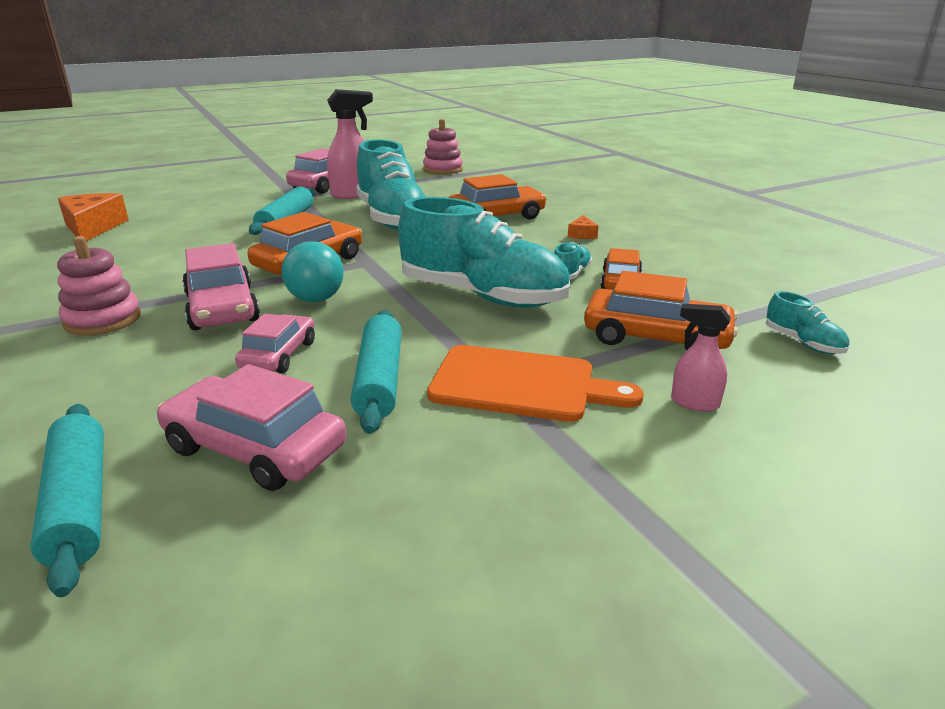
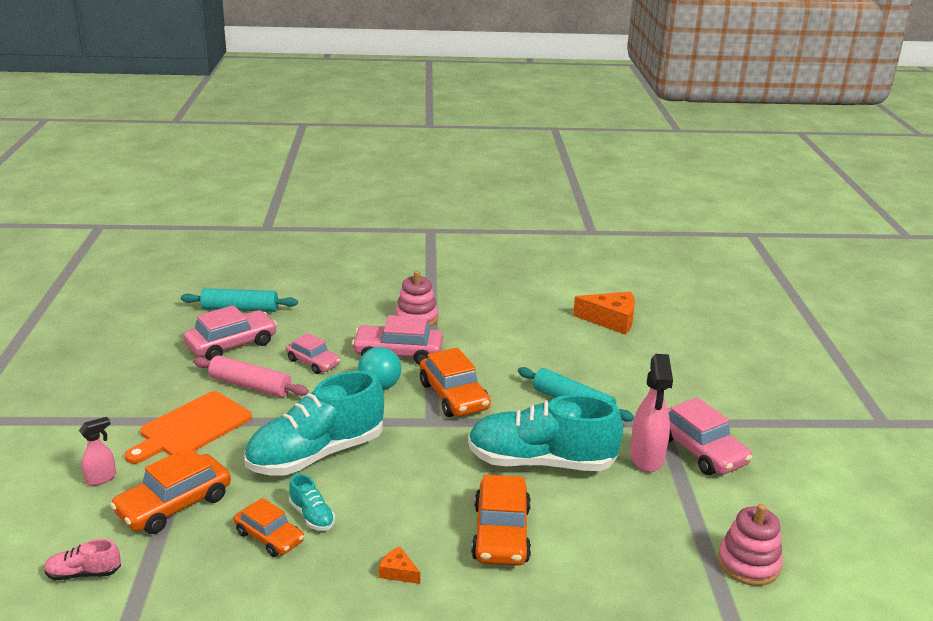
camera: 115 degrees right, 0 degrees up
turquoise rolling pin [351,310,402,434] -> pink rolling pin [193,355,309,397]
turquoise shoe [766,291,849,354] -> pink shoe [44,539,121,580]

